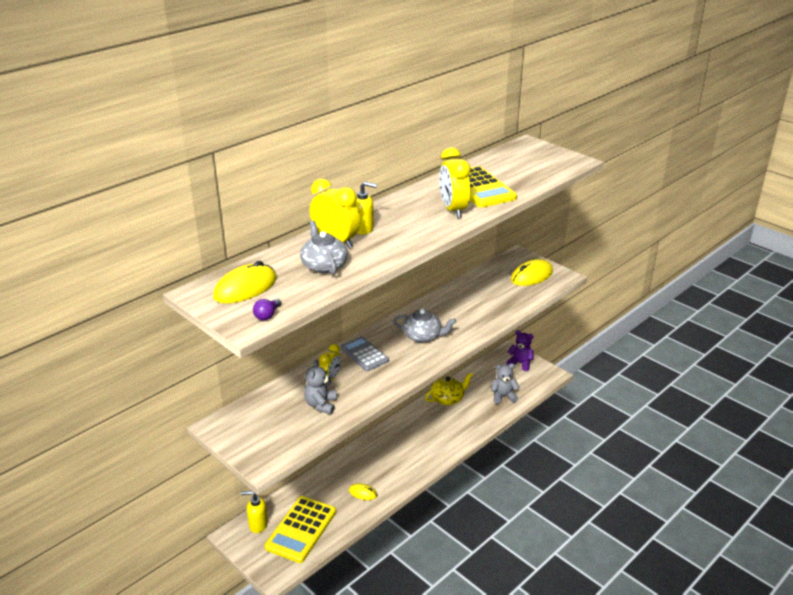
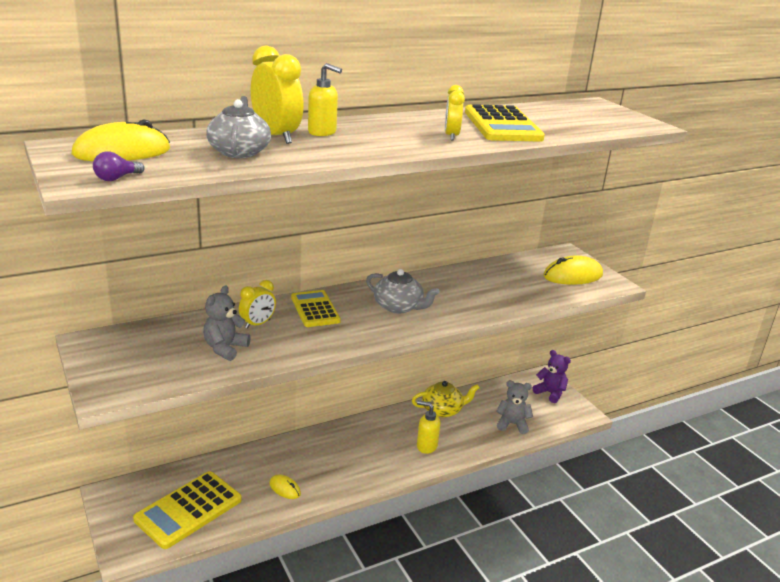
camera: 15 degrees right, 5 degrees down
yellow soap dispenser [241,491,268,533] -> yellow soap dispenser moved to [417,401,441,454]
grey calculator [340,336,389,371] -> yellow calculator [291,290,341,327]
yellow clock [439,148,471,218] -> yellow clock [445,85,465,141], size x0.60

